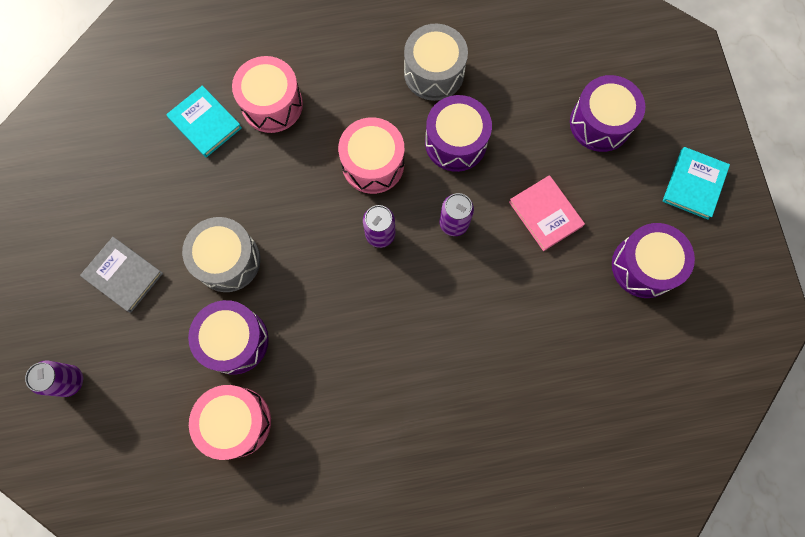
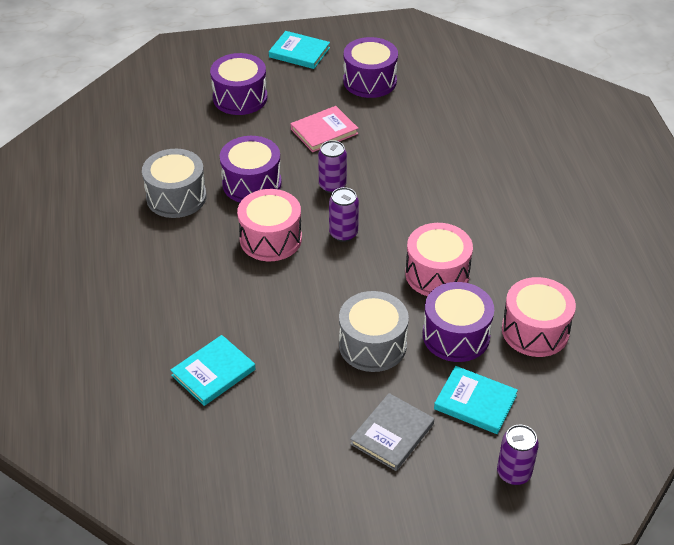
camera: 90 degrees left, 30 degrees down
pink drum [232,56,303,133] -> pink drum moved to [405,223,473,296]
none -> turquoise book [434,366,518,434]

